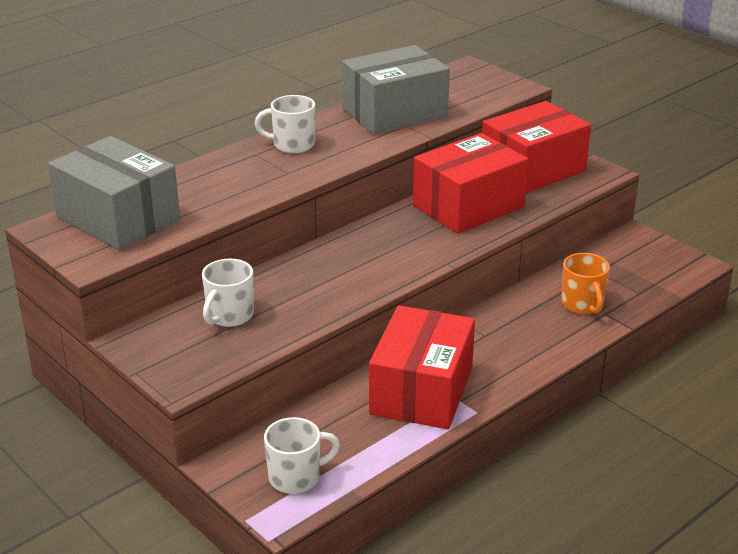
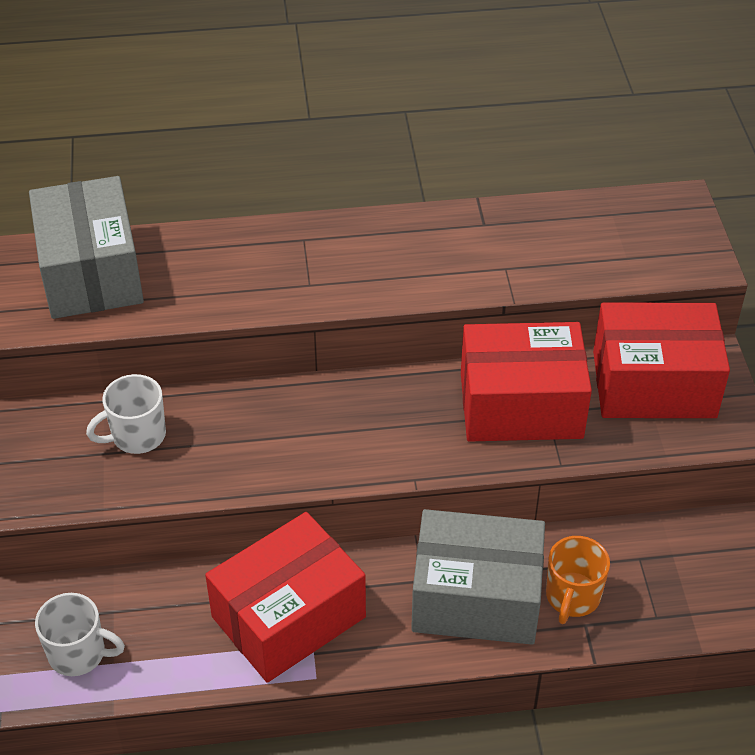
camera: 35 degrees right, 15 degrees up
white mug [255,95,315,153] -> none
grey box [342,45,450,135] -> grey box moved to [411,509,545,645]

